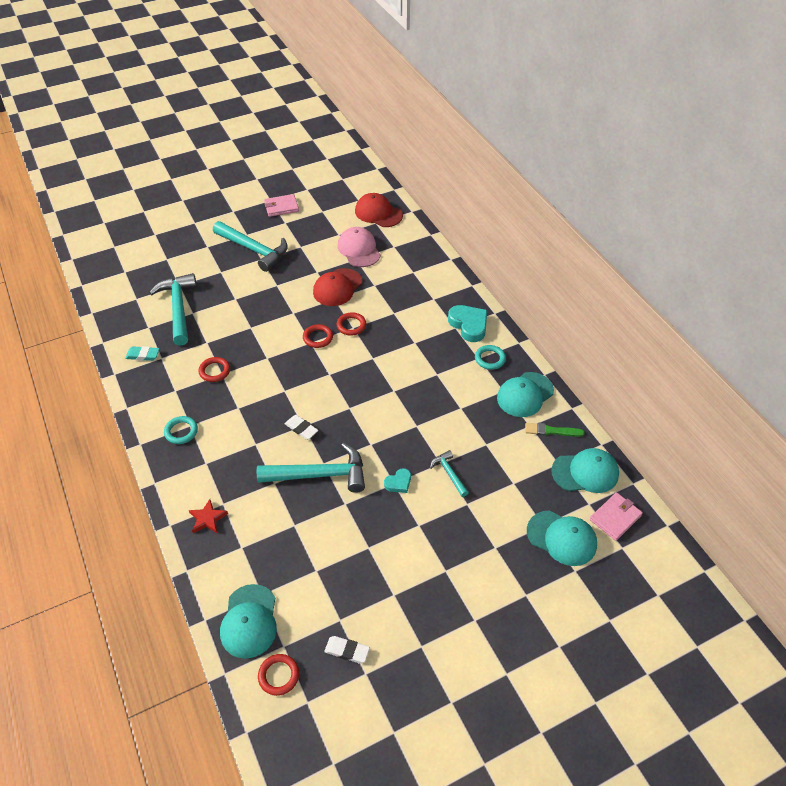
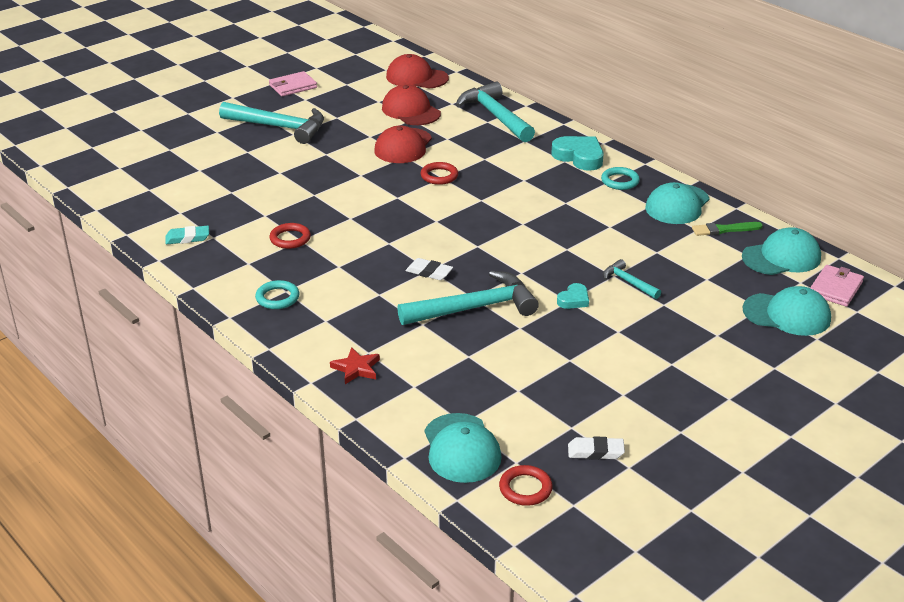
camera: 15 degrees left, 15 degrees down
turquoise hammer [149,273,197,346] -> turquoise hammer moved to [456,82,535,142]
red ring [303,324,333,348] -> none
pink cap [337,227,381,267] -> red cap [382,85,441,125]

